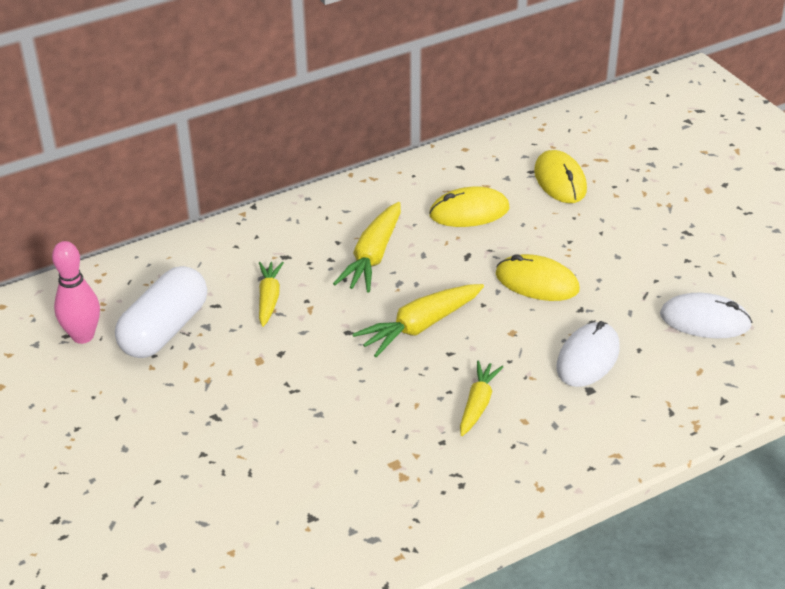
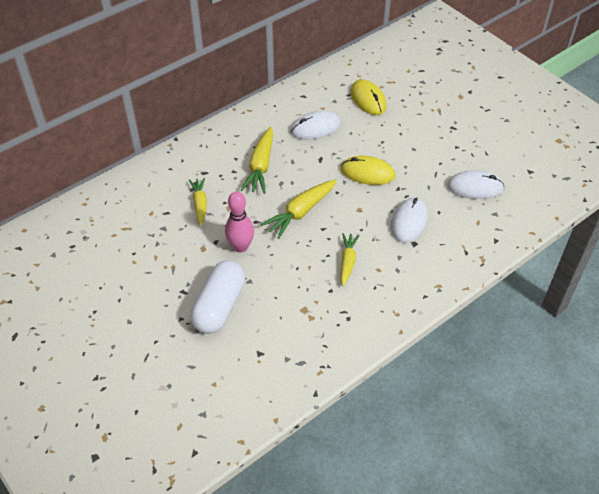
camera: 10 degrees left, 10 degrees up
pink bowling pin [52,241,100,344] -> pink bowling pin moved to [225,192,254,253]
white capsule [115,266,207,358] -> white capsule moved to [190,260,245,334]
yellow mouse [429,187,510,227] -> white mouse [291,111,341,140]

